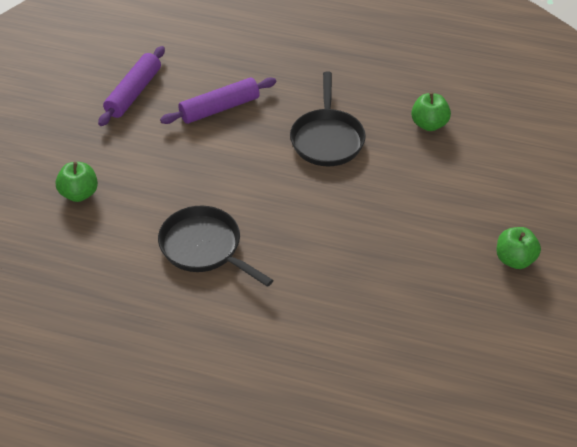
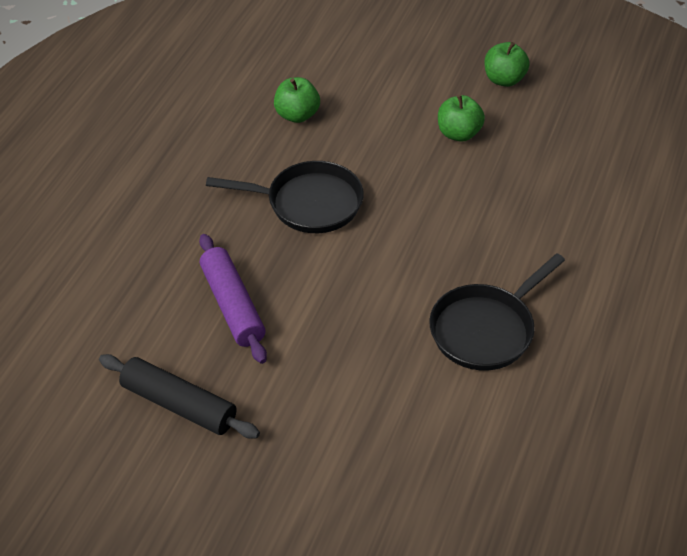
camera: 85 degrees left, 0 degrees up
green apple [56,162,98,202] -> green apple moved to [438,95,485,142]
purple rolling pin [98,46,165,126] -> black rolling pin [99,354,260,439]

